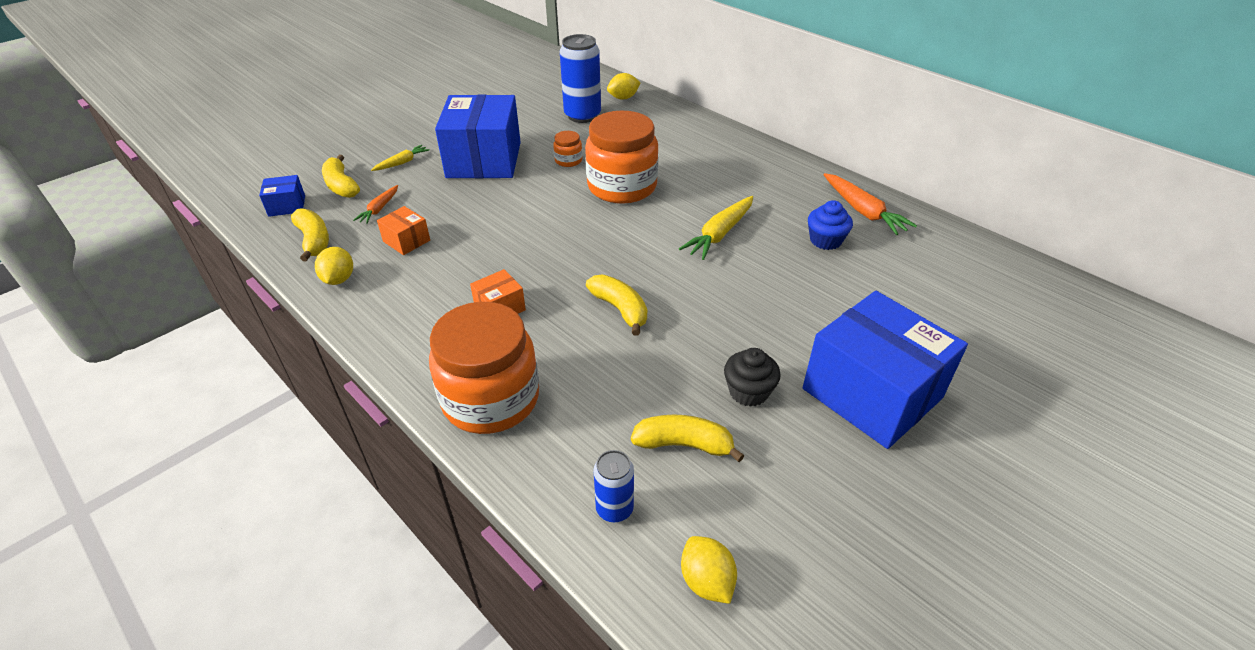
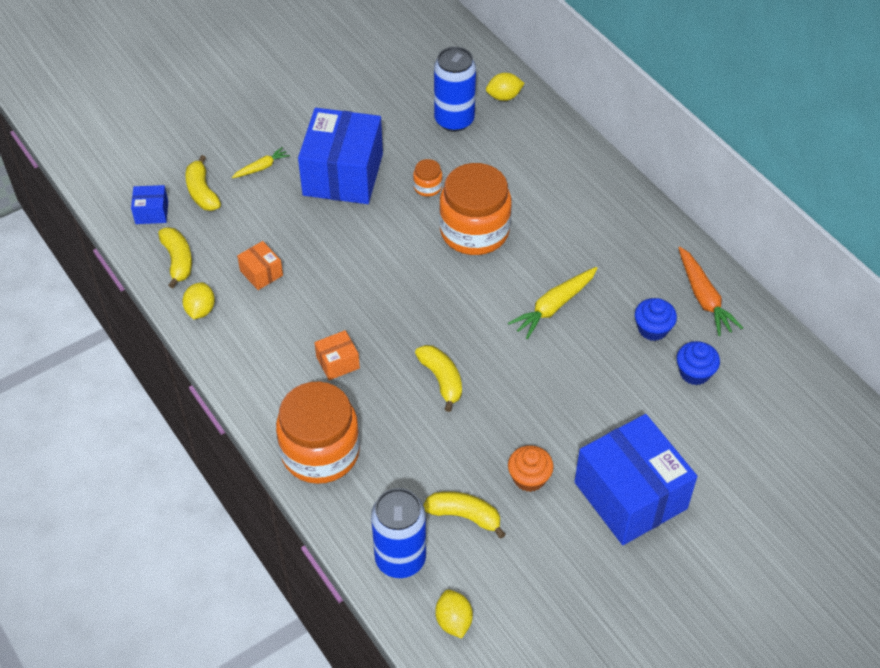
camera: 10 degrees right, 10 degrees up
orange carrot [353,185,398,224] -> none
blue can [593,450,634,522] -> blue can [371,488,426,578], size x1.82
black cupcake [724,348,781,407] -> orange cupcake [508,445,554,492]
none -> blue cupcake [677,341,720,385]

